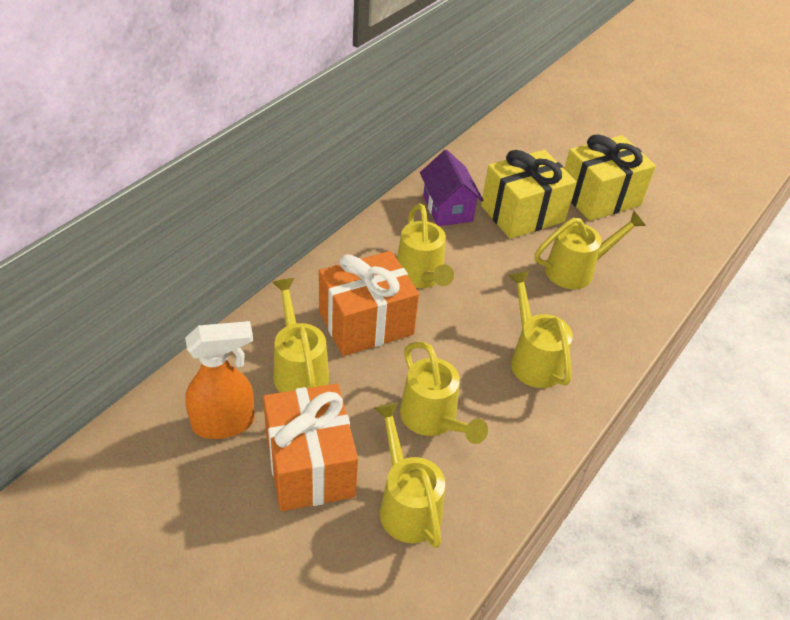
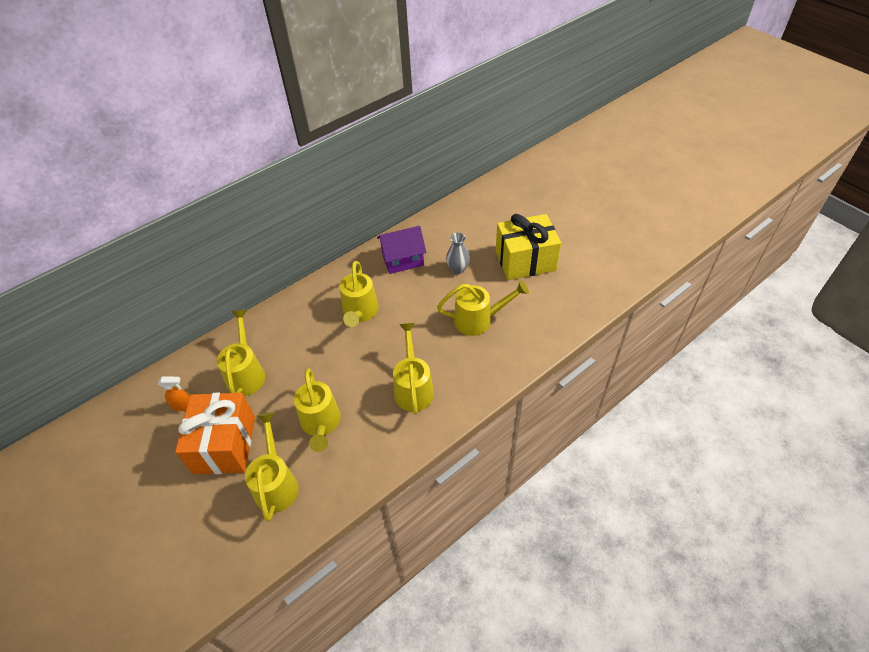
camera: 20 degrees right, 5 degrees up
orange spray bottle [185,321,254,439] -> orange spray bottle [158,377,190,411], size x0.51
orange gift [319,251,419,356] -> none
purple house [420,150,483,226] -> purple house turned 75 degrees clockwise [377,226,426,274]
yellow gift [481,150,577,239] -> grey vase [446,233,470,274]

